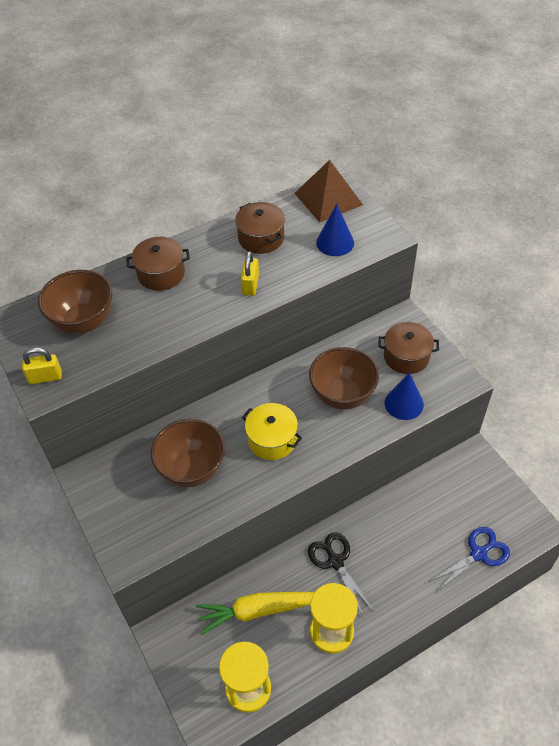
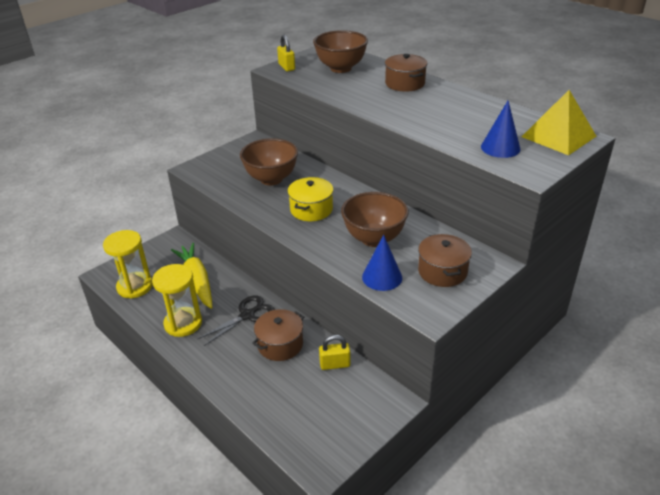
camera: 75 degrees right, 15 degrees down
brown pot [235,202,285,254] -> brown pot moved to [252,309,304,361]
yellow padlock [241,251,259,296] -> yellow padlock moved to [319,335,351,370]
brown pyramid [294,160,363,223] -> yellow pyramid [522,90,597,155]
blue scissors [429,527,510,591] -> none

